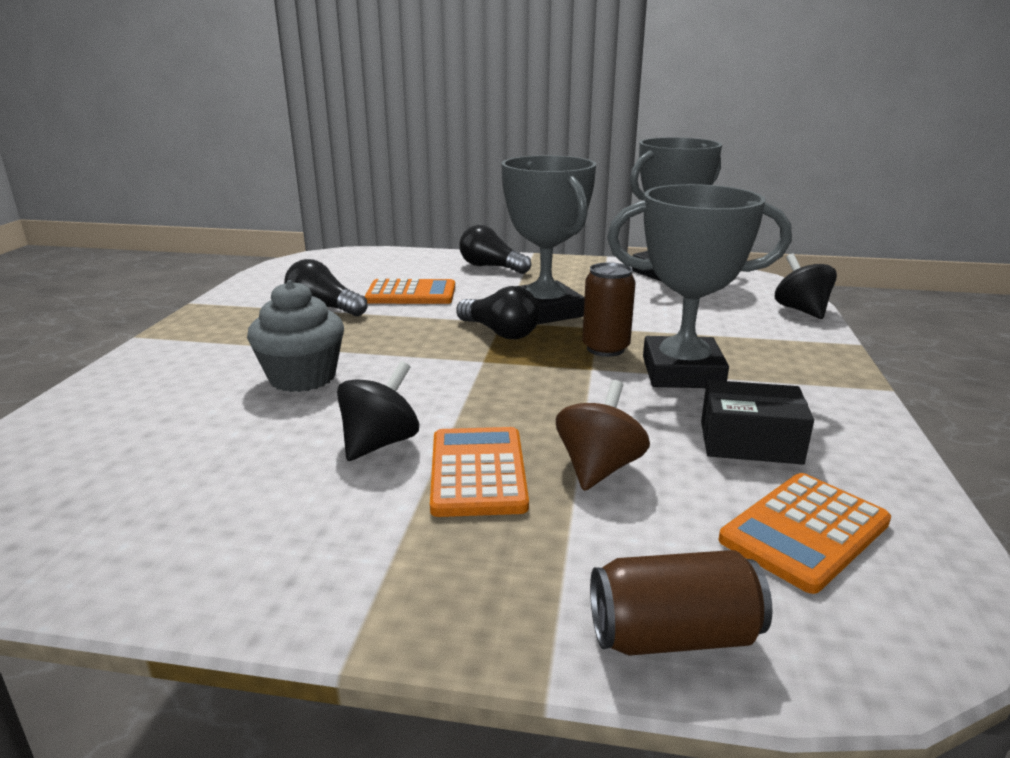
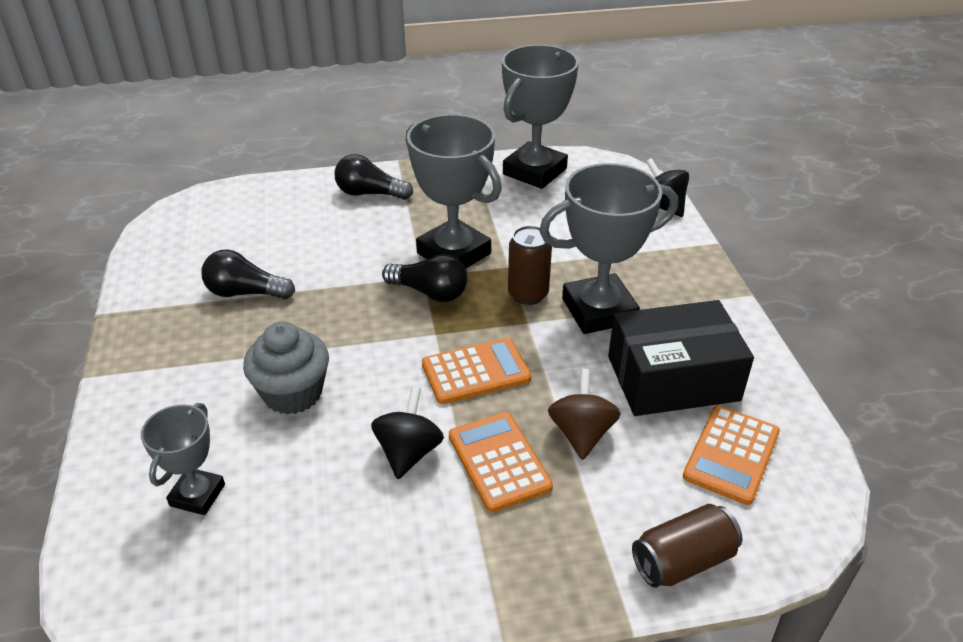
camera: 20 degrees left, 15 degrees up
orange calculator [365,278,455,304] -> orange calculator moved to [422,338,531,404]
black box [701,380,814,465] -> black box [608,300,754,416], size x1.63
none -> grey trophy [141,403,225,515]

